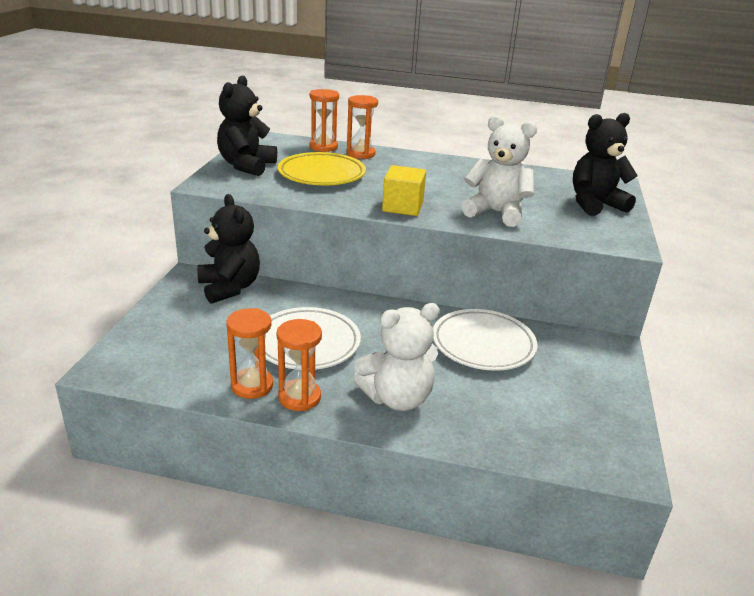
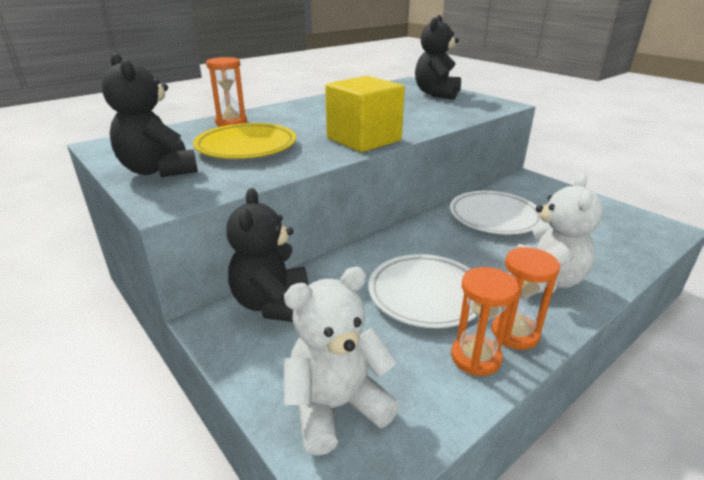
camera: 50 degrees left, 0 degrees up
black teddy bear [197,194,260,304] -> black teddy bear turned 105 degrees counterclockwise [226,188,308,322]
orange hourglass [309,89,339,152] -> none
yellow cube [382,165,426,216] -> yellow cube [325,76,405,152], size x1.50
white teddy bear [461,115,537,227] -> white teddy bear moved to [284,267,400,456]

